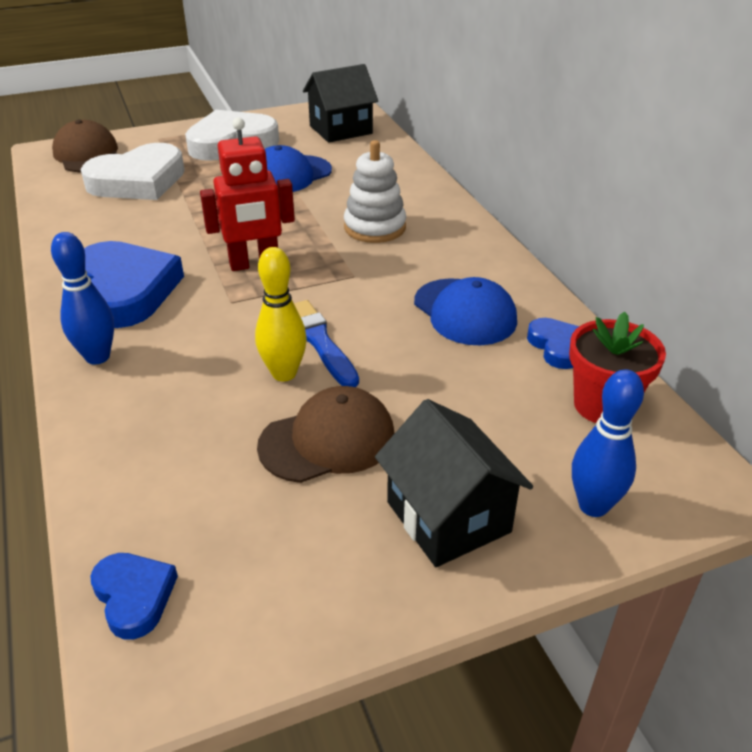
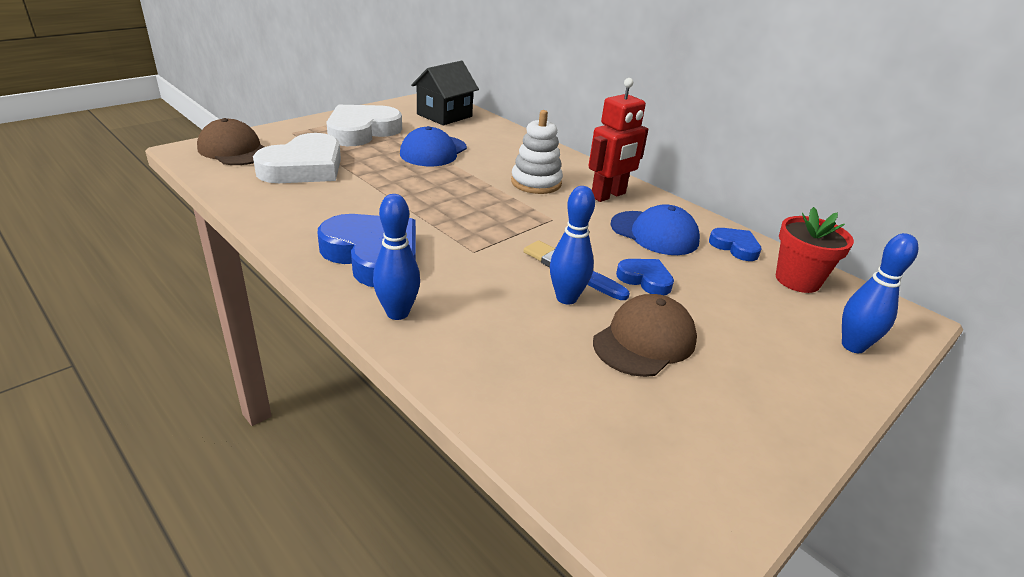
camera: 25 degrees left, 5 degrees down
blue heart [90,553,178,639] -> blue heart moved to [616,259,674,295]
red robot [200,117,295,271] -> red robot moved to [589,78,648,202]
yellow bowling pin [255,247,307,381] -> blue bowling pin [550,186,595,304]
black house [375,399,533,567] -> none

